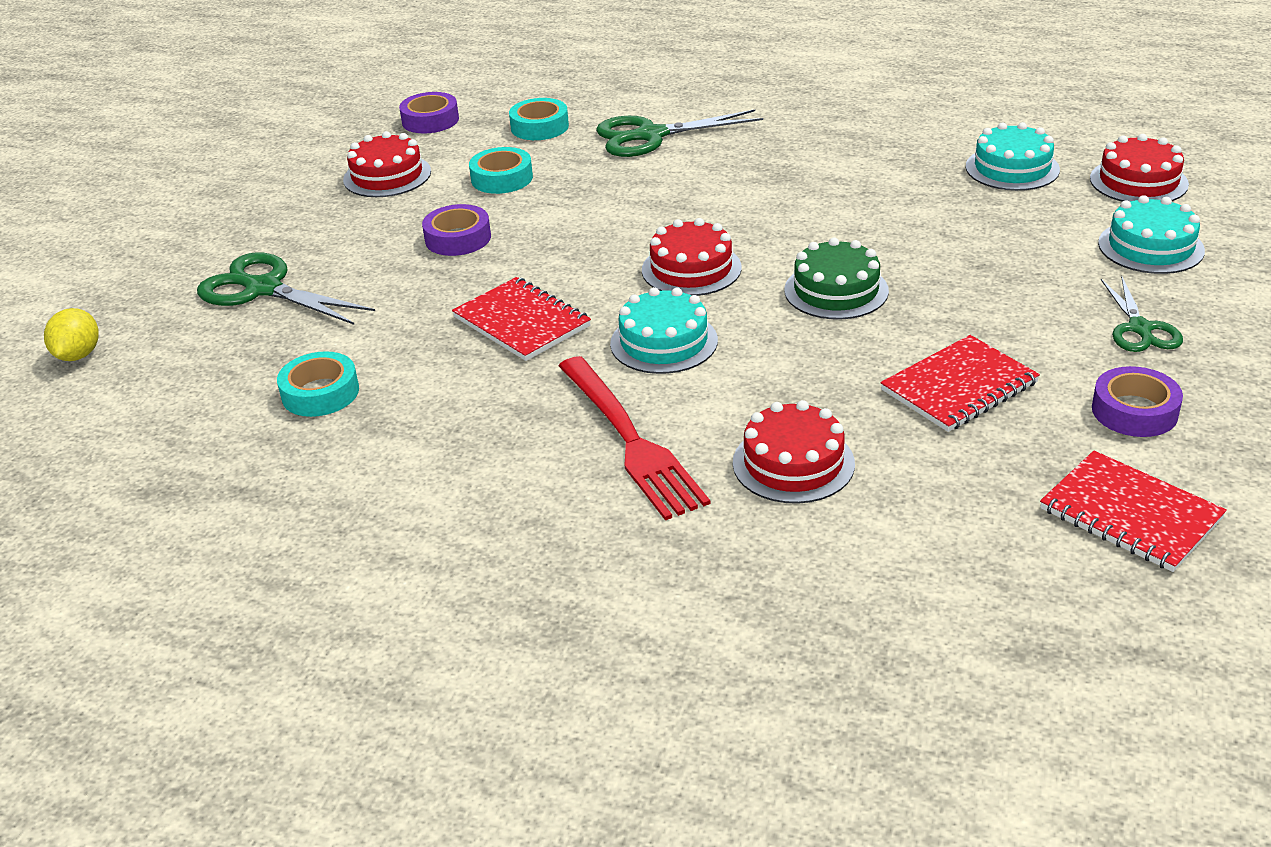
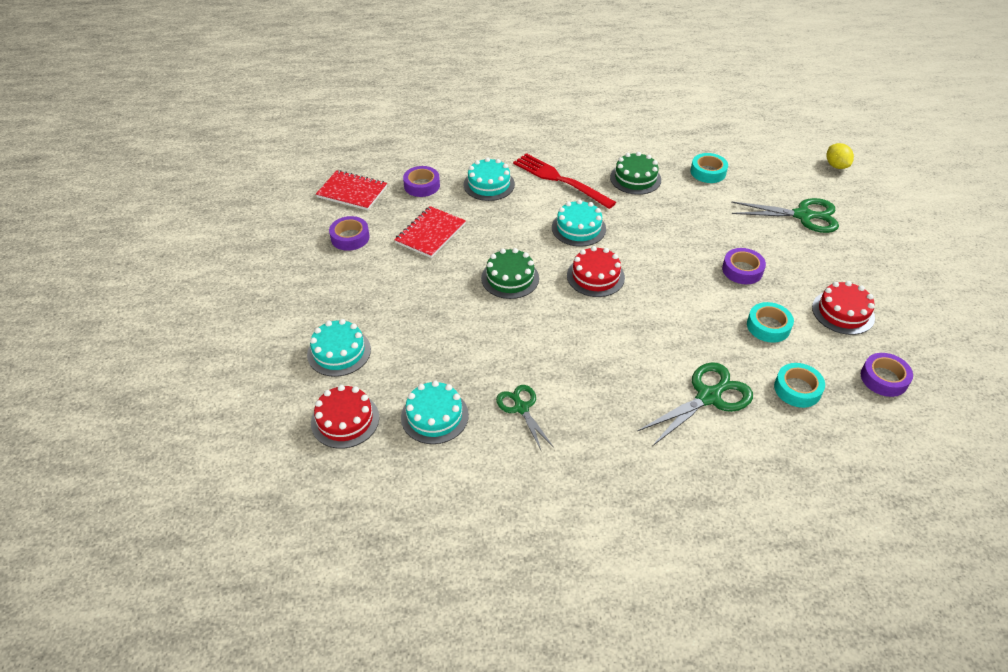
camera: 155 degrees right, 10 degrees up
red notebook [452,277,591,361] -> none
red cake [733,400,855,504] -> turquoise cake [463,157,515,201]
green scissors [1101,276,1183,352] -> green scissors moved to [496,385,553,452]
none -> purple tape [403,166,440,197]
none -> green cake [610,152,661,195]

